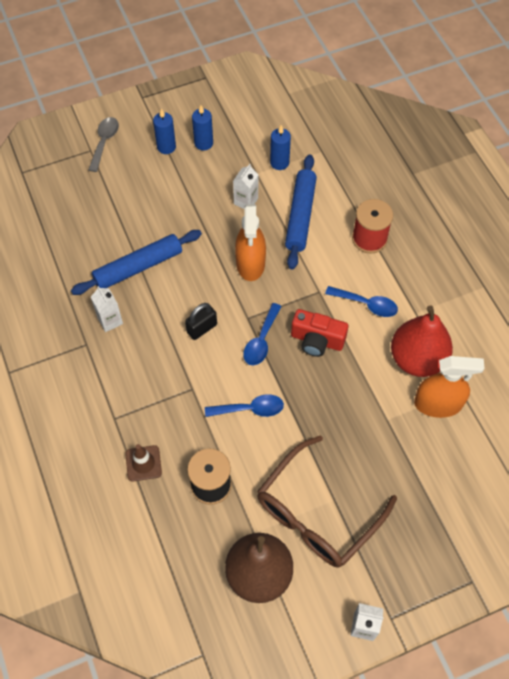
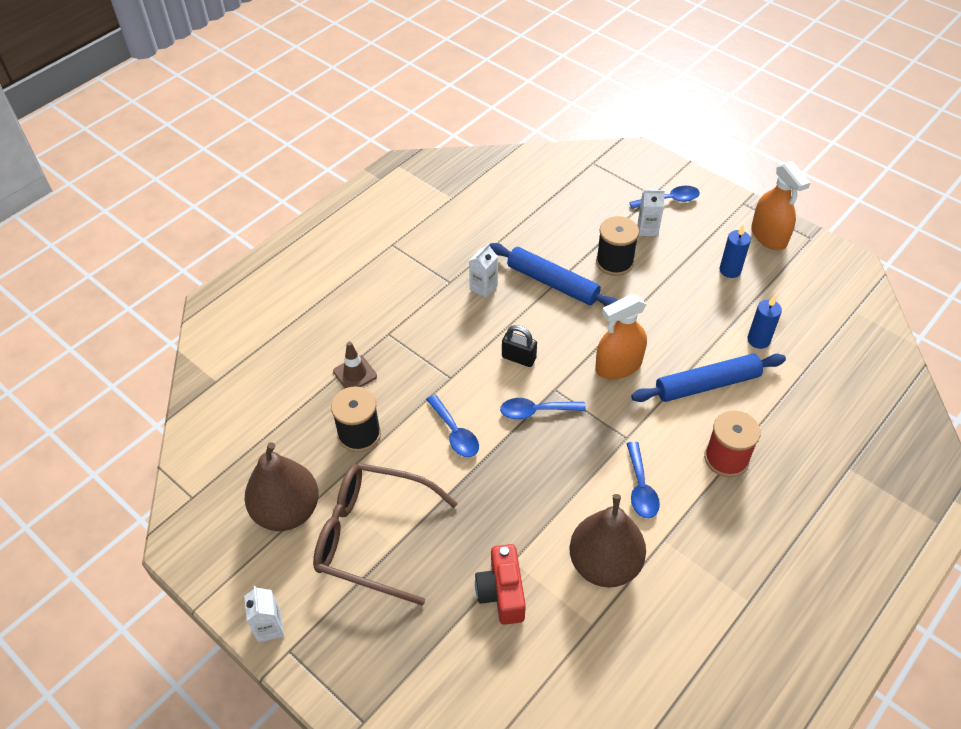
camera: 65 degrees right, 10 degrees down
grey spoon [88,117,119,172] -> blue spoon [629,186,700,209]
blue candle [153,109,176,154] -> none
white carton [233,164,258,209] -> white carton moved to [638,190,665,236]
red camera [291,309,348,357] -> red camera moved to [475,544,526,625]
red pear [391,305,453,377] -> brown pear [570,494,646,587]
orange spray bottle [414,356,485,418] -> orange spray bottle moved to [751,161,810,250]
none -> black spool [596,216,639,276]

